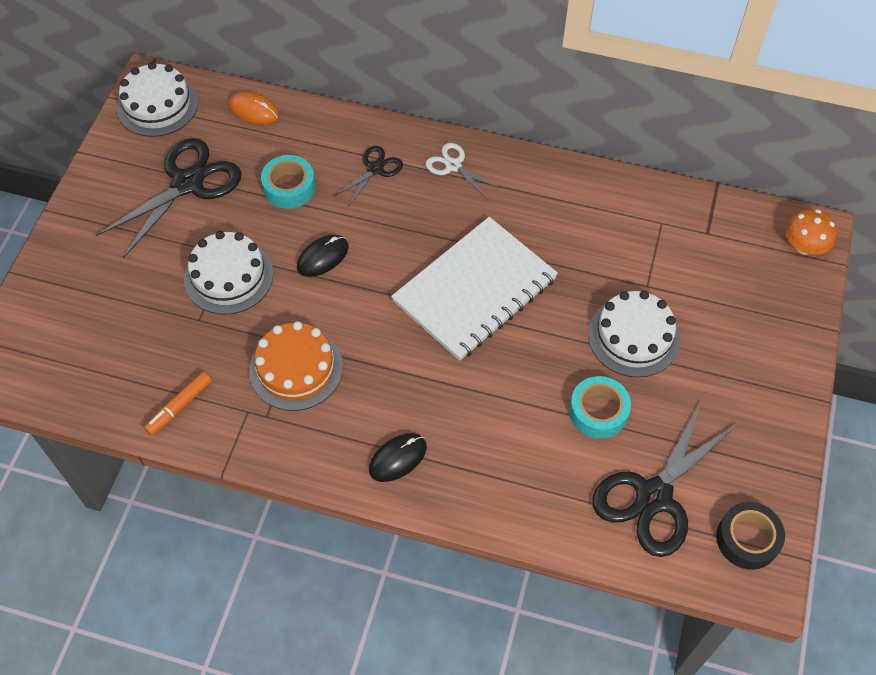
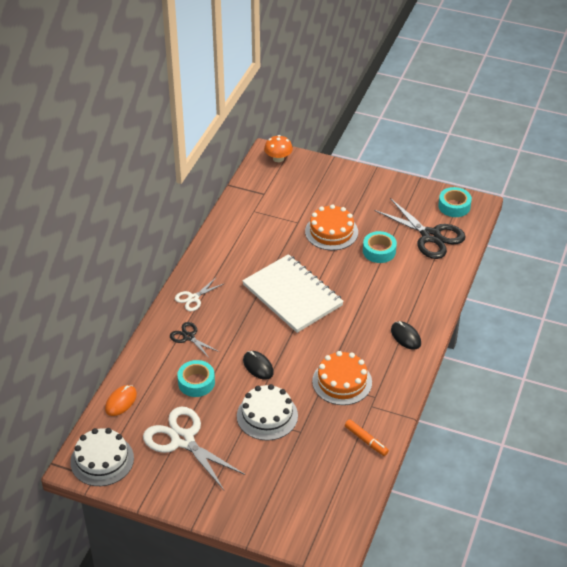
camera: 85 degrees left, 15 degrees down
black scissors [96,138,242,258] -> white scissors [143,407,245,490]
white cake [588,290,680,377] -> orange cake [305,204,358,250]
black tape [716,502,785,570] -> turquoise tape [438,187,472,217]

